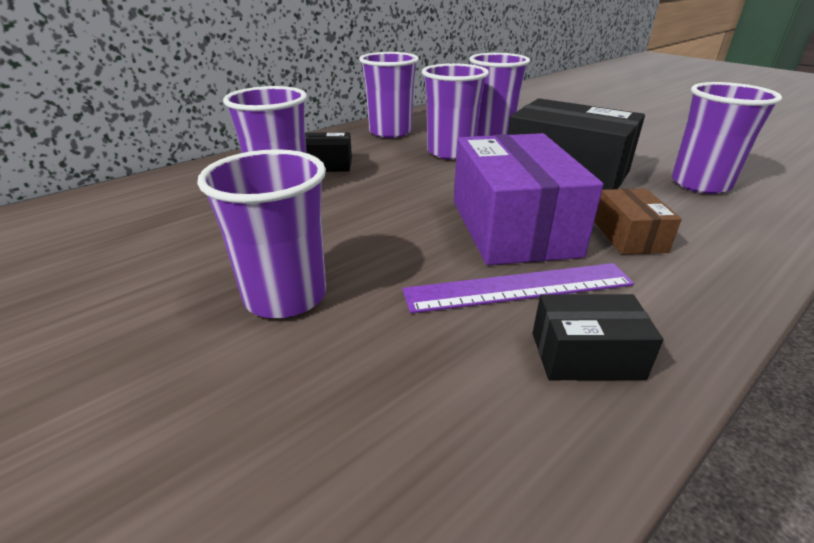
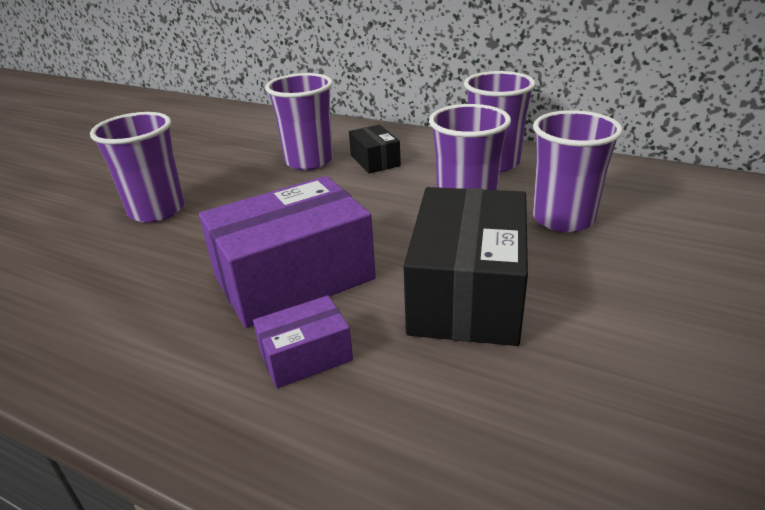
camera: 70 degrees right, 0 degrees up
purple ruler [403,263,634,313] -> none
black box [533,294,663,380] -> none
brown box [594,189,682,255] -> purple box [253,295,353,388]
purple cup [672,82,782,194] -> none

